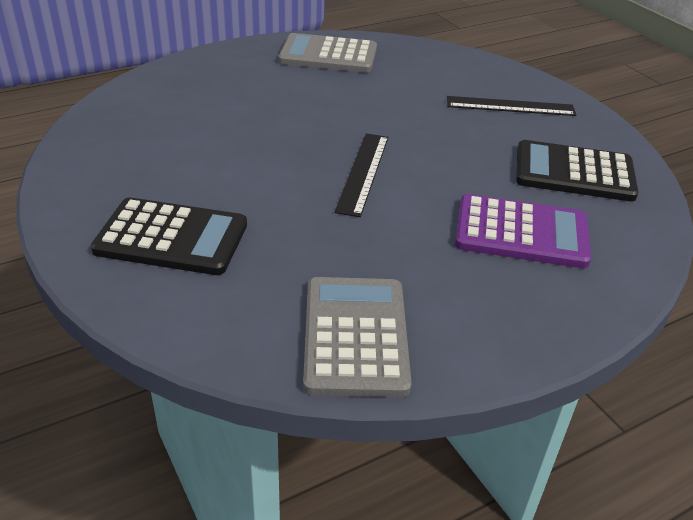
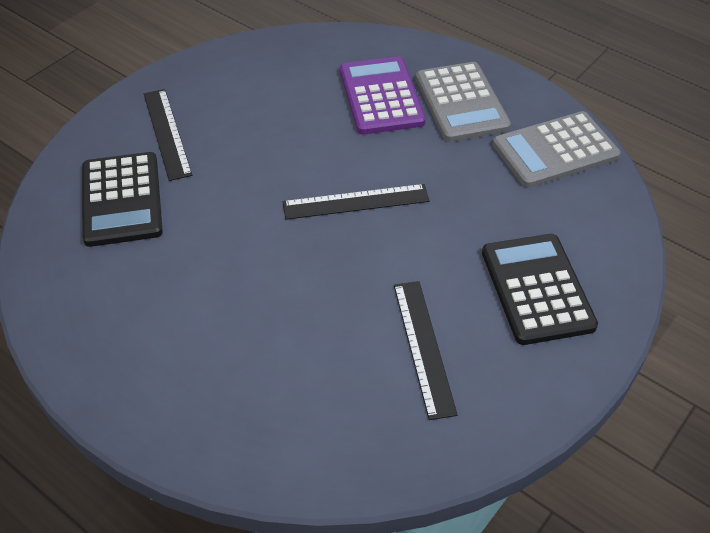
camera: 110 degrees left, 10 degrees up
grey calculator [278,33,377,73] -> grey calculator moved to [416,62,511,142]
black calculator [516,140,638,202] -> black calculator moved to [82,152,163,247]
none -> black ruler [394,281,458,420]

